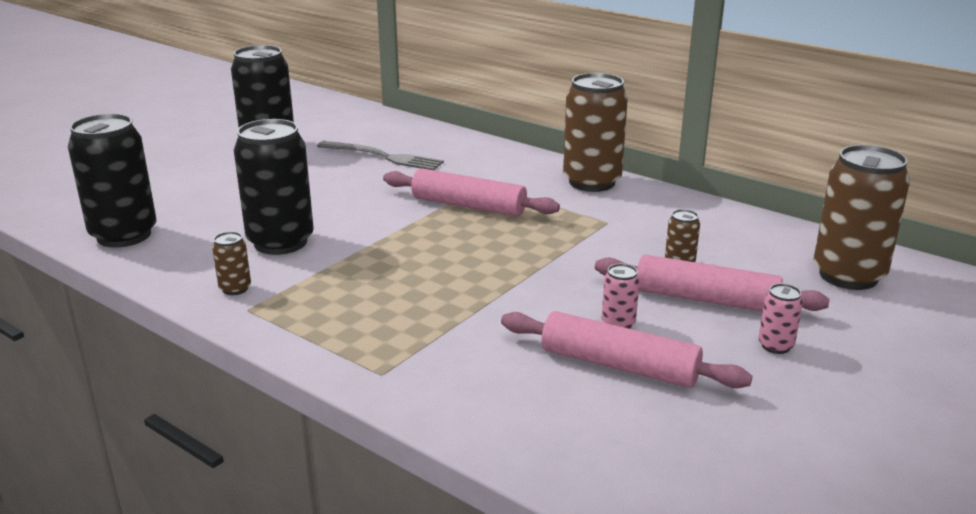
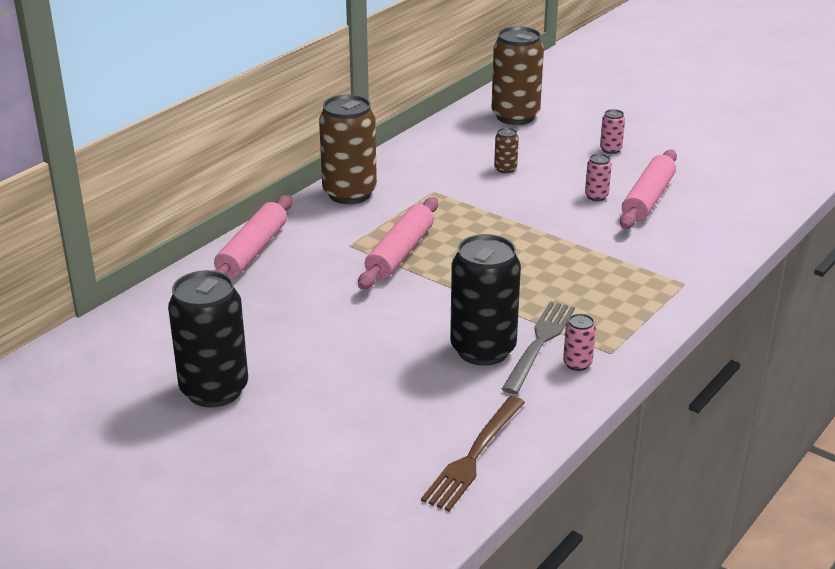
camera: 90 degrees left, 5 degrees up
black can [68,114,156,248] -> brown fork [421,396,525,511]
brown can [212,232,251,295] -> pink can [563,314,596,371]
grey fork [317,141,444,170] -> grey fork moved to [502,301,575,394]
pink rolling pin [595,254,830,312] -> pink rolling pin moved to [214,195,292,279]

